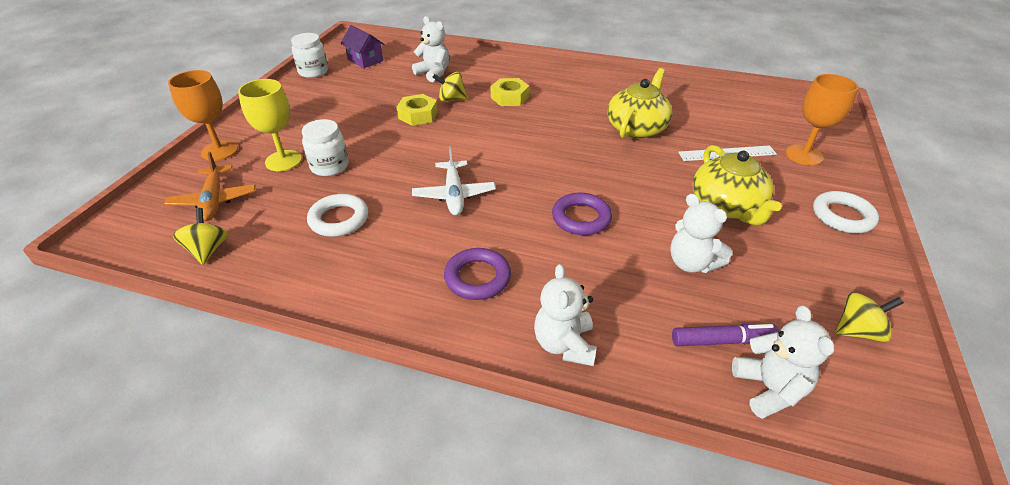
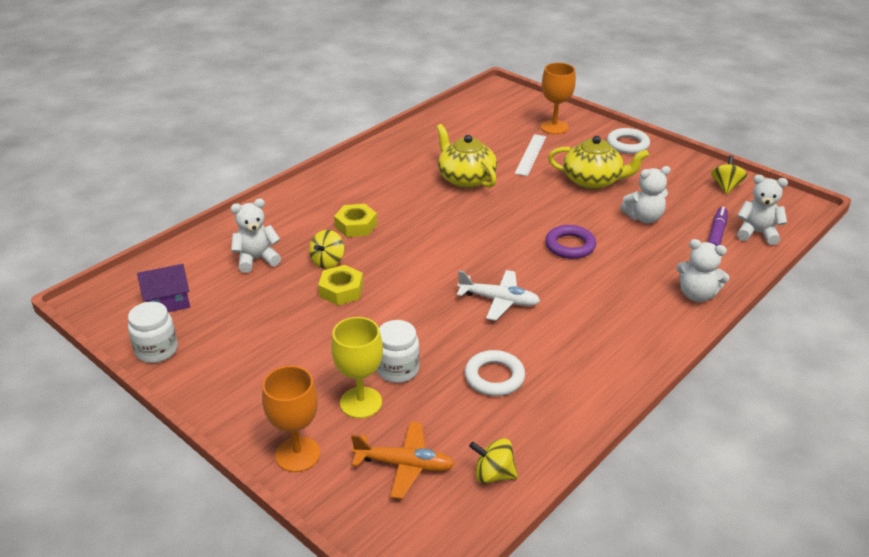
camera: 65 degrees left, 5 degrees down
purple ring [444,248,511,300] -> none

